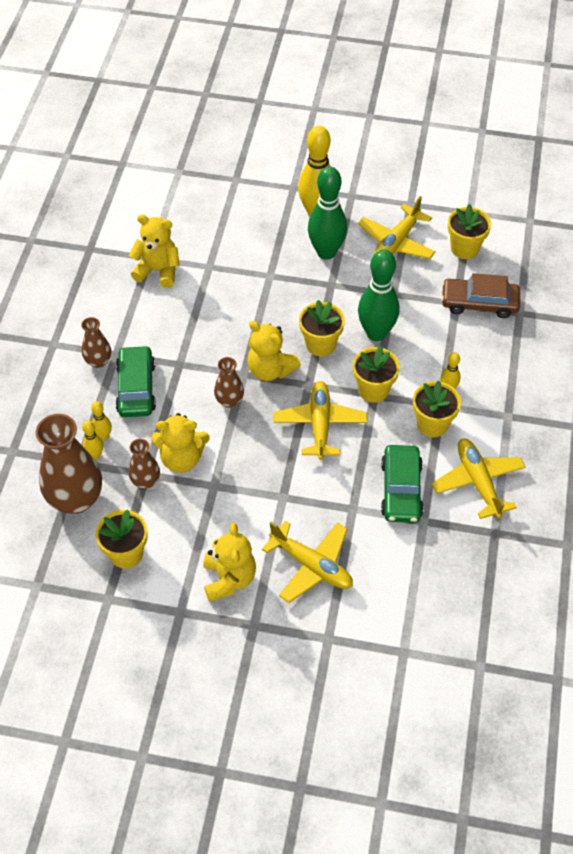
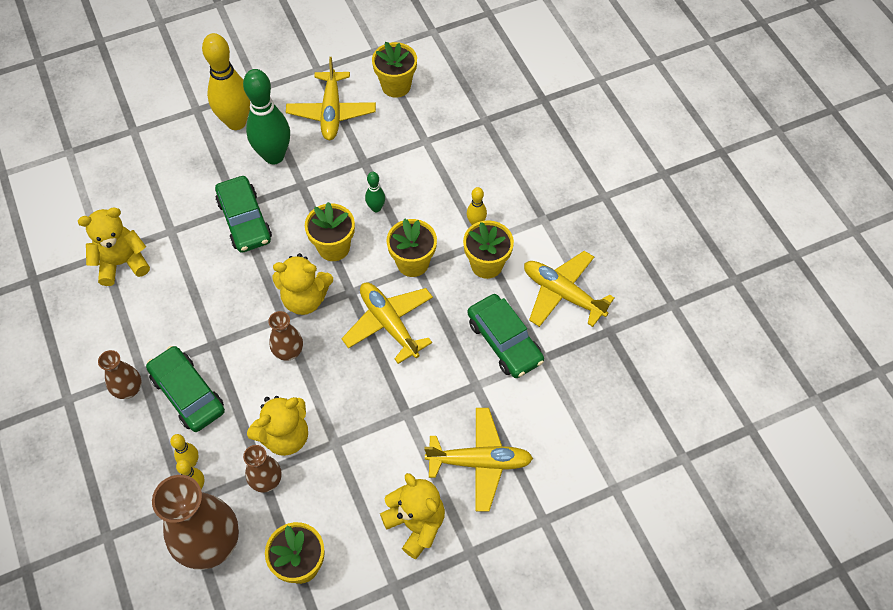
camera: 35 degrees left, 5 degrees up
green bowling pin [358,250,399,341] -> green bowling pin [365,172,385,212], size x0.46
brown car [441,273,520,318] -> none
none -> green car [215,176,272,253]

